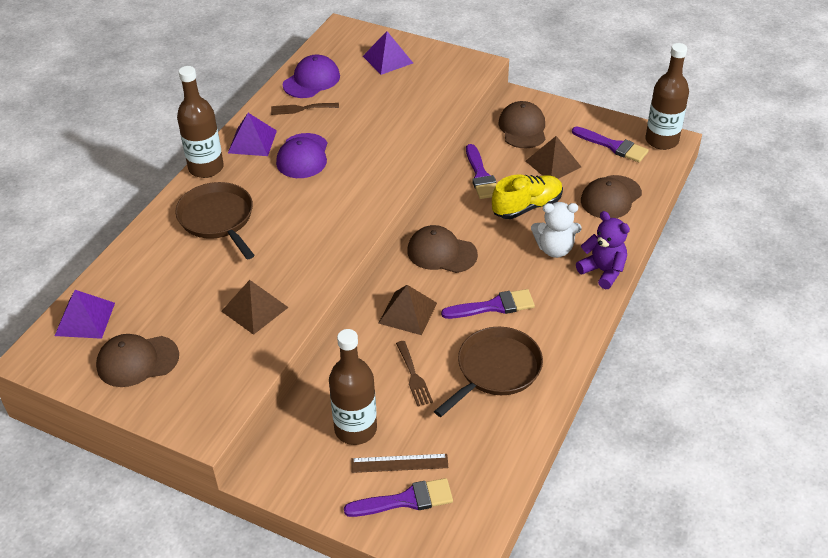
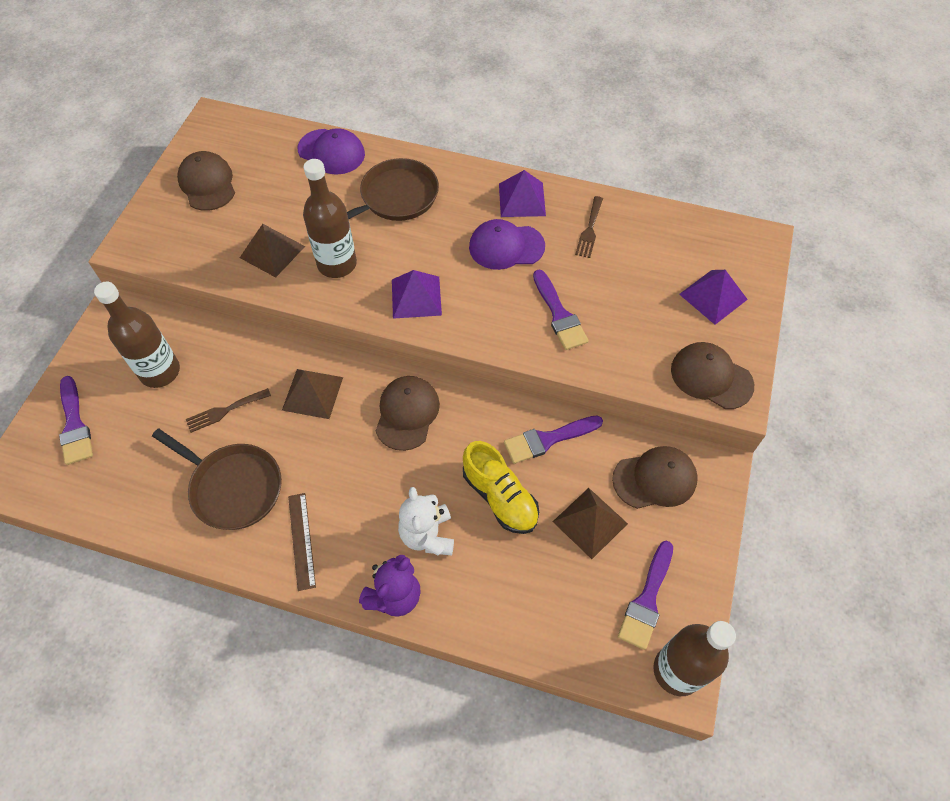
camera: 80 degrees right, 15 degrees up
purple pyramid [55,290,115,339] -> purple pyramid moved to [392,270,442,319]
brown bottle [177,66,224,178] -> brown bottle moved to [303,159,357,278]
brown fork [271,103,339,115] -> brown fork turned 150 degrees counterclockwise [575,196,603,258]
purple cap [283,55,340,98] -> purple cap moved to [297,128,365,175]
brown ruler [351,454,448,473] -> brown ruler moved to [288,493,316,591]
purple brush [441,289,535,319] -> purple brush moved to [533,270,589,350]
brown cap [581,175,642,218] -> brown cap moved to [671,342,754,409]

